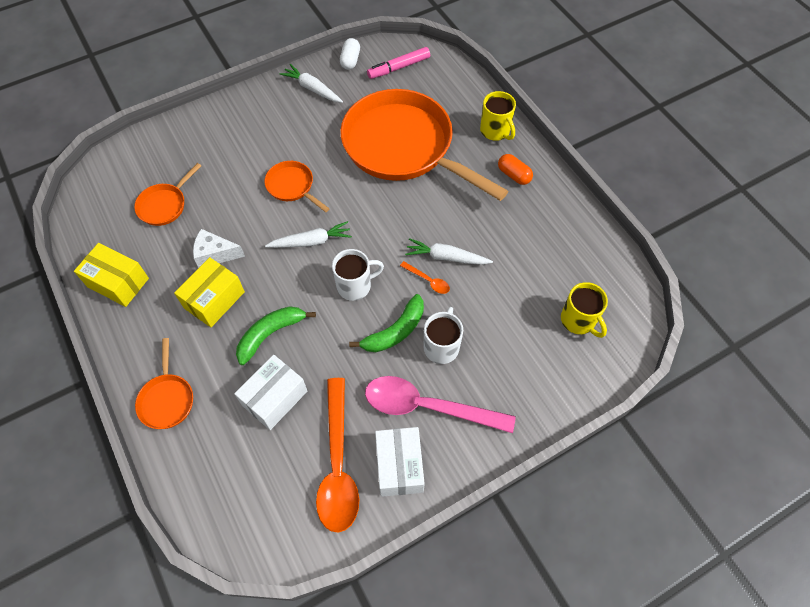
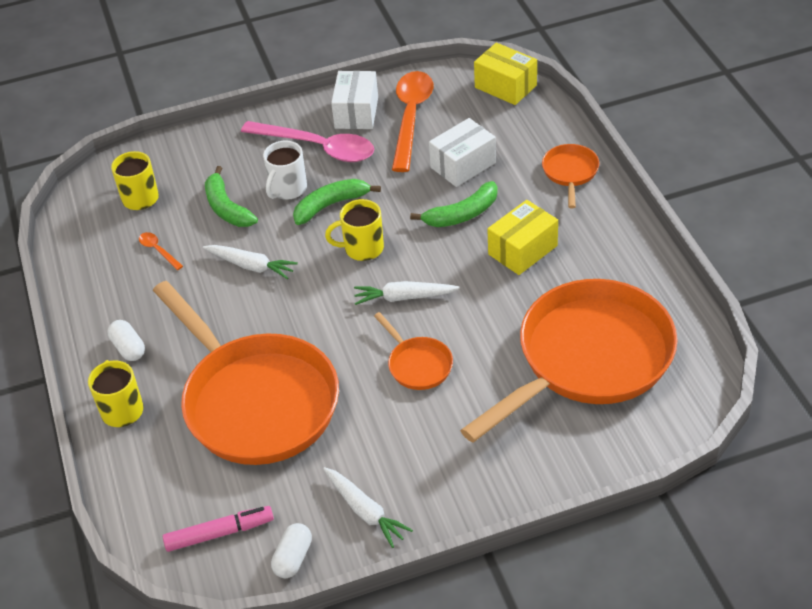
camera: 165 degrees left, 15 degrees down
yellow box [74,243,149,307] -> yellow box moved to [474,43,537,105]
orange pan [134,163,201,226] -> orange pan [460,279,677,442], size x2.38
white cheese [193,229,245,268] -> none
white mug [332,249,384,301] -> yellow mug [325,199,384,261]
orange spoon [400,261,450,294] -> orange spoon moved to [139,232,183,270]
orange capsule [498,154,533,185] -> white capsule [108,320,145,361]
none -> green banana [205,166,258,227]

